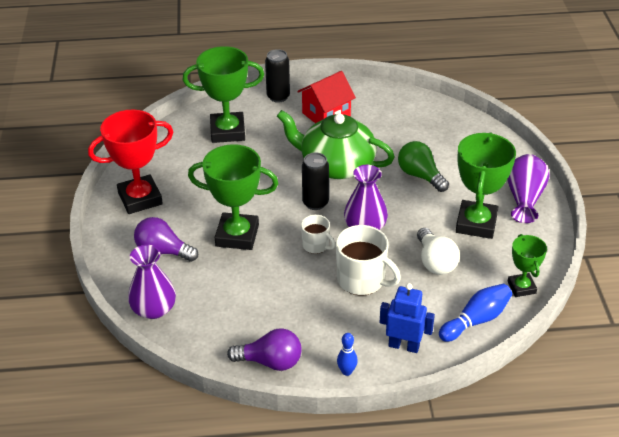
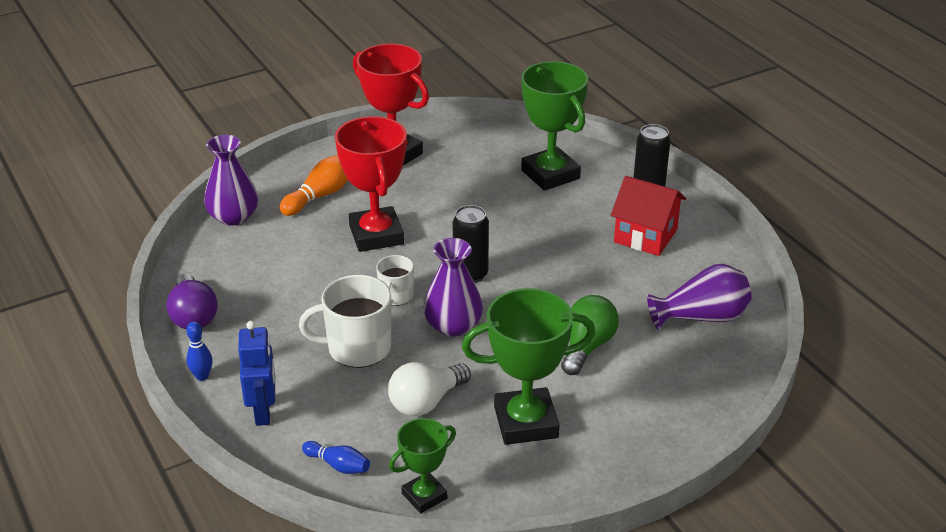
camera: 65 degrees right, 5 degrees down
purple light bulb [134,217,198,262] -> orange bowling pin [280,155,348,216]
green trophy [188,144,278,250] -> red trophy [335,116,407,252]
green teapot [277,110,395,179] -> none
white mug [336,225,401,296] -> white mug turned 75 degrees clockwise [299,275,391,368]
blue bowling pin [439,284,512,342] -> blue bowling pin [302,441,370,474], size x0.62
purple vase [507,154,550,223] -> purple vase moved to [647,264,752,330]

